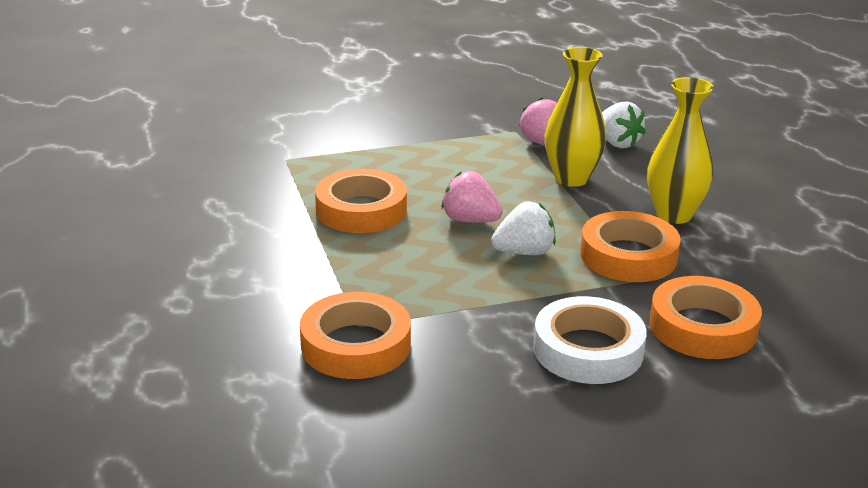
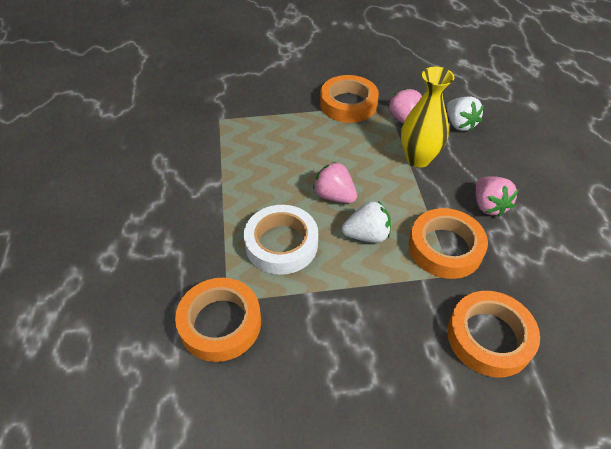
camera: 10 degrees right, 20 degrees up
orange tape [315,169,407,233] -> orange tape moved to [320,75,379,123]
white tape [533,296,647,384] -> white tape moved to [244,205,318,275]
yellow vase [647,77,714,224] -> pink strawberry [476,176,518,217]

